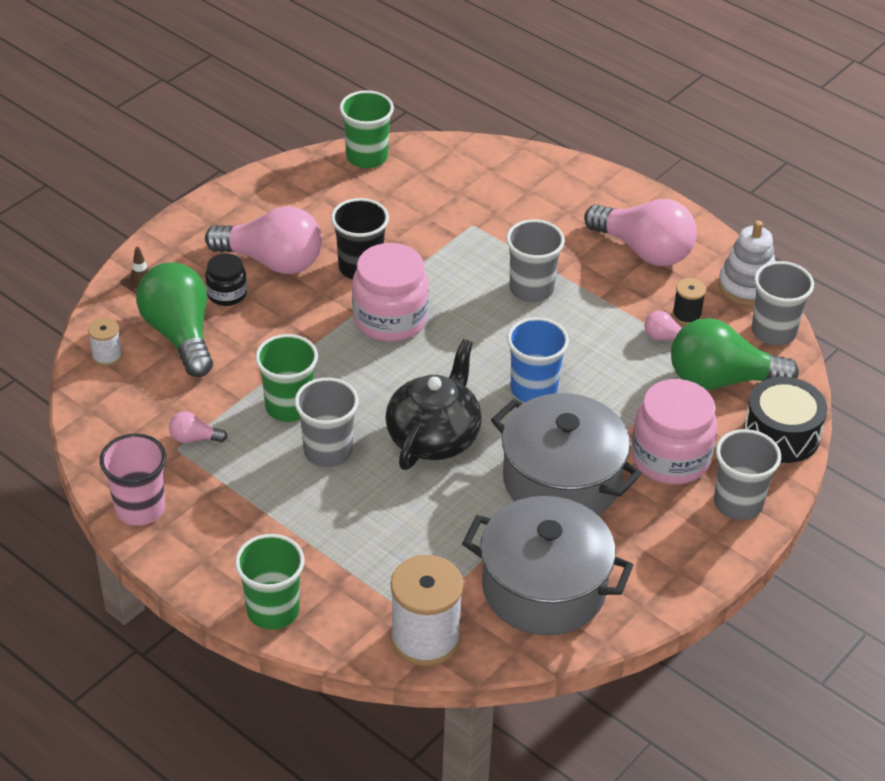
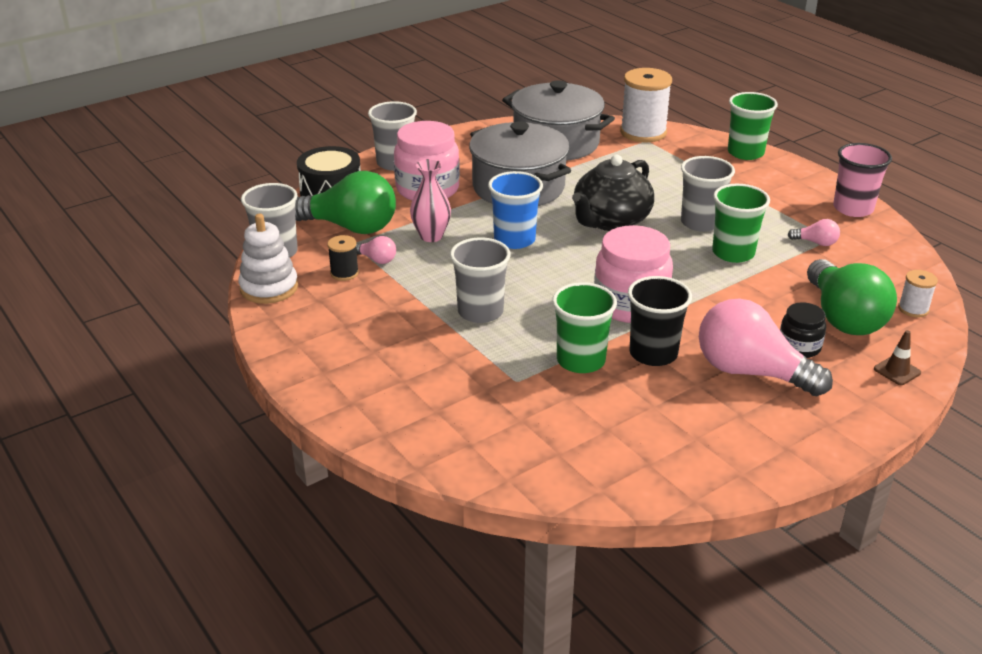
camera: 165 degrees left, 10 degrees down
green cup [340,90,394,168] -> green cup moved to [552,282,617,373]
pink light bulb [584,199,697,266] -> none
none -> pink vase [410,159,451,242]

